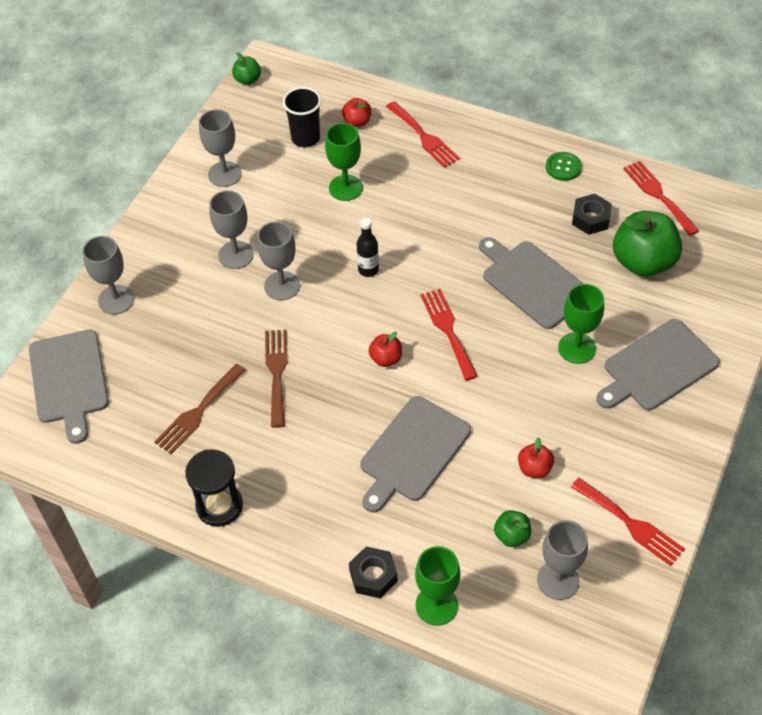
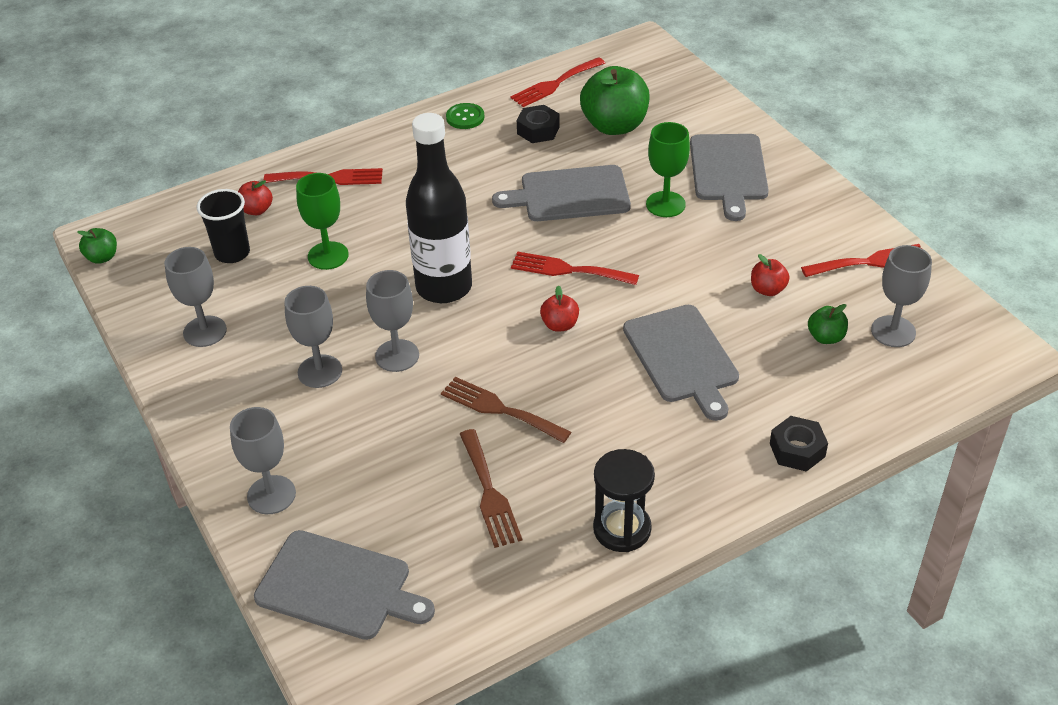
camera: 55 degrees left, 10 degrees down
black bottle [357,218,379,277] -> black bottle [406,113,472,303], size x2.33
green goblet [415,546,460,626] -> none
red fork [623,161,699,236] -> red fork turned 45 degrees counterclockwise [510,57,605,107]

